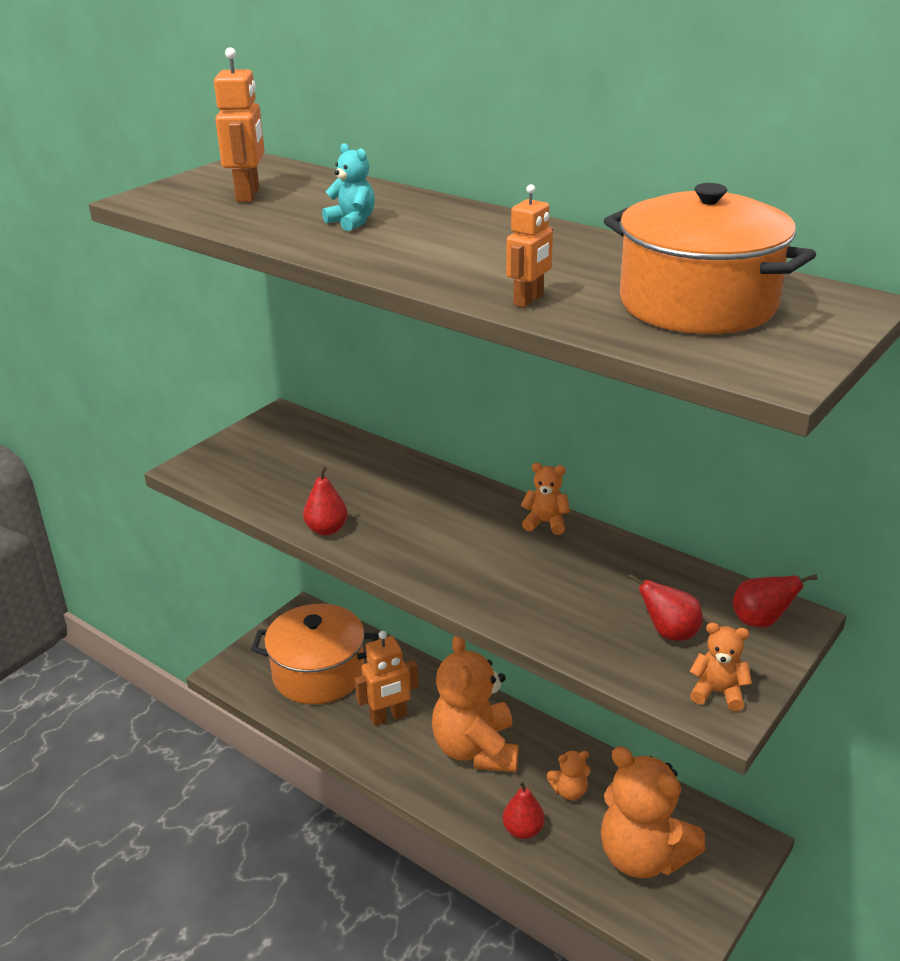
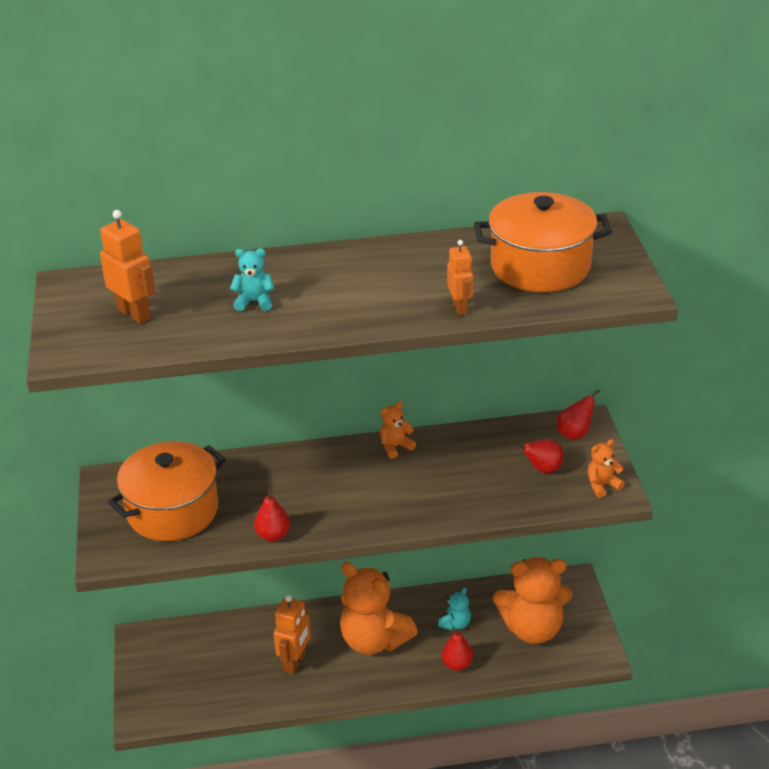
camera: 45 degrees left, 5 degrees up
orange pot [251,604,378,704] -> orange pot moved to [108,441,226,541]
orange teddy bear [547,751,591,800] -> turquoise teddy bear [438,587,471,630]

